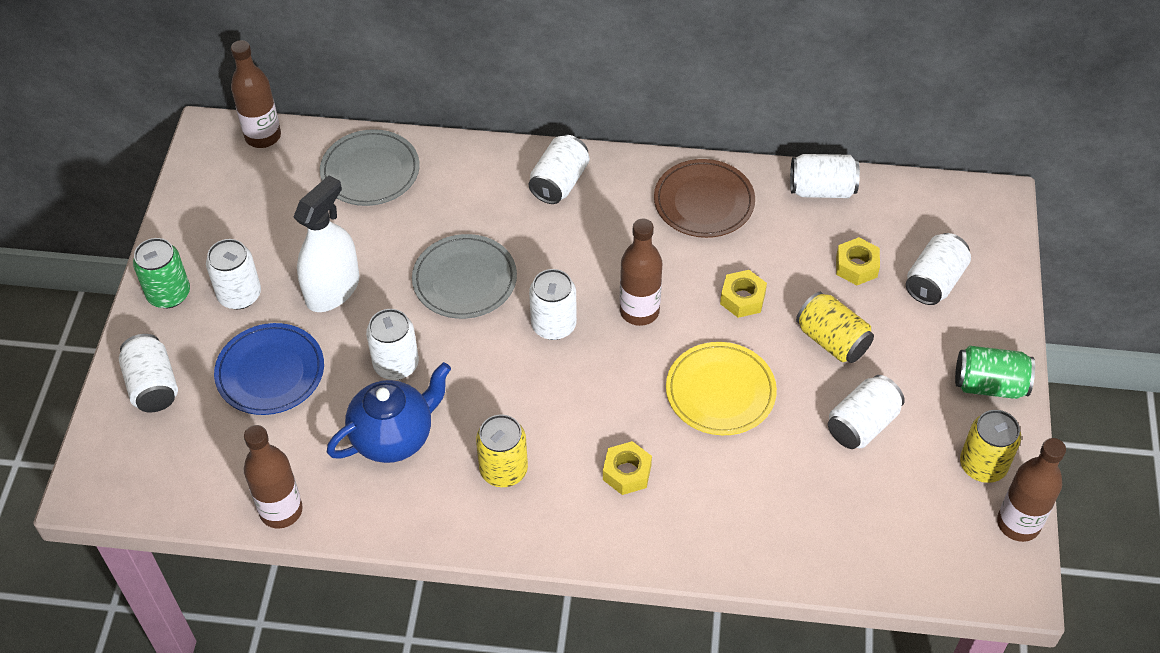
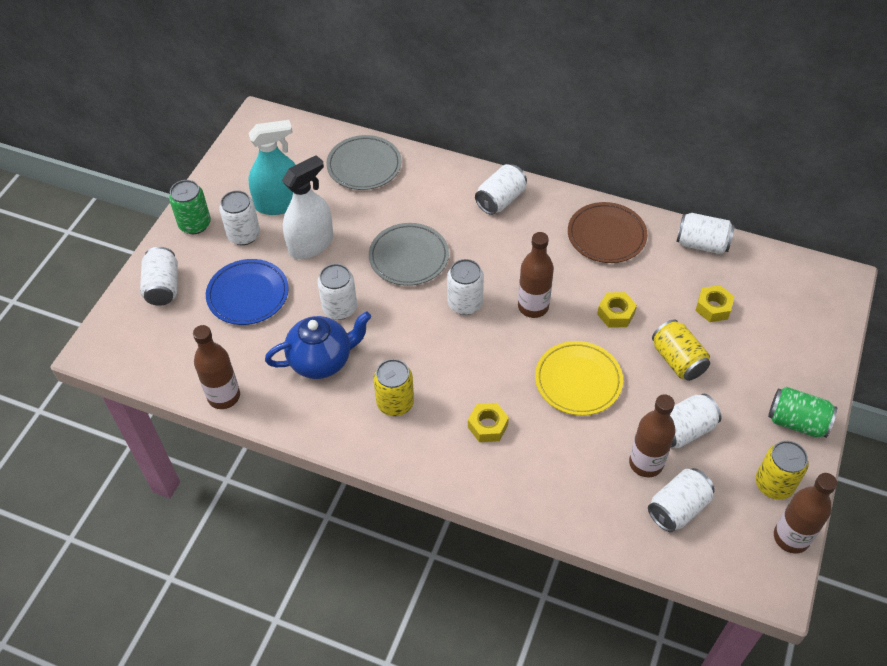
camera: 15 degrees right, 0 degrees up
brown bottle [231,40,281,148] -> brown bottle moved to [629,394,675,478]
white can [906,233,971,305] -> white can moved to [648,468,715,532]
none -> turquoise spray bottle [248,120,296,215]

